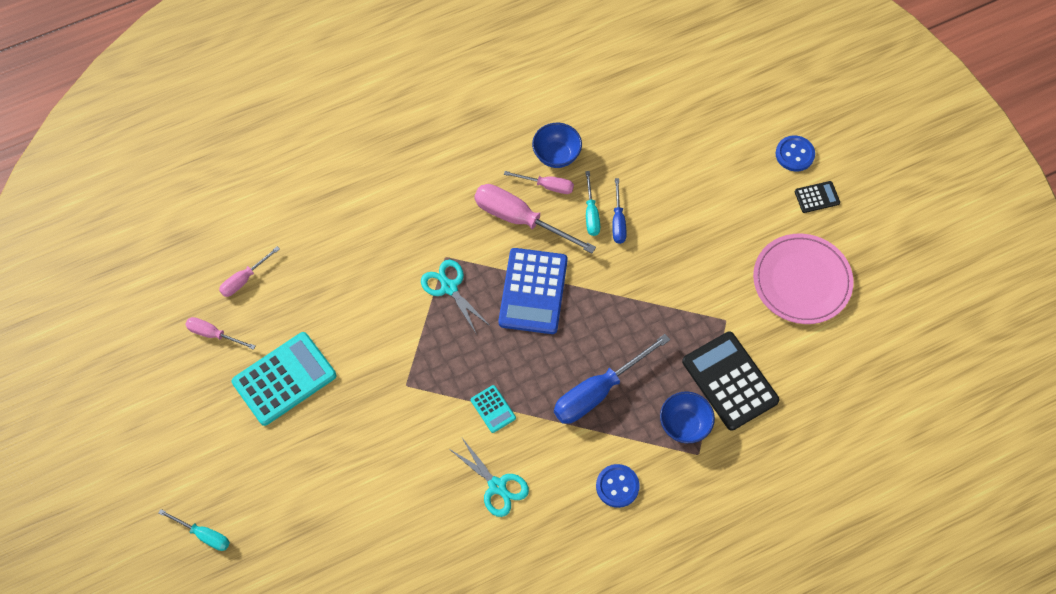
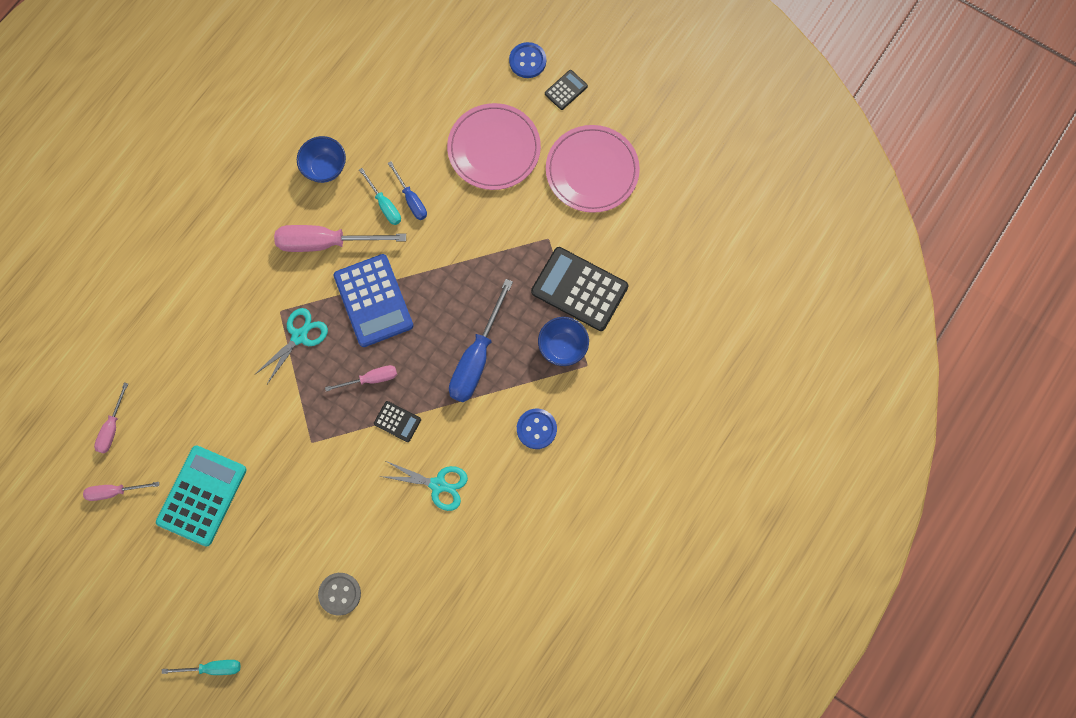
camera: 30 degrees left, 10 degrees up
turquoise scissors [421,260,490,335] -> turquoise scissors turned 105 degrees clockwise [254,308,328,384]
turquoise calculator [471,385,516,433] -> black calculator [374,401,421,442]
pink screwdriver [504,171,574,194] -> pink screwdriver moved to [325,365,397,391]
none -> grey button [318,573,361,616]
none -> pink plate [447,103,541,190]

